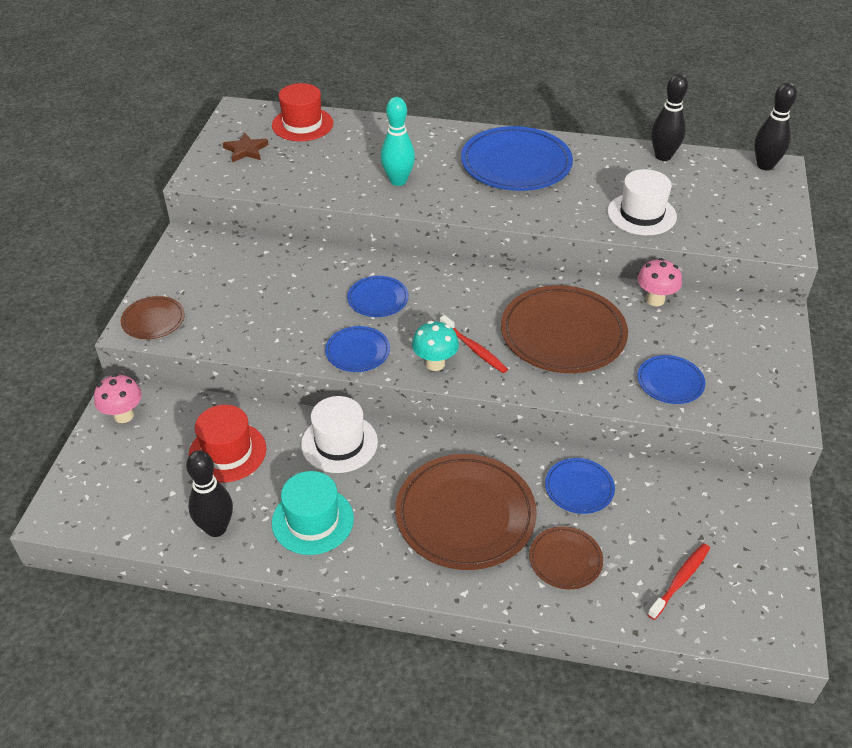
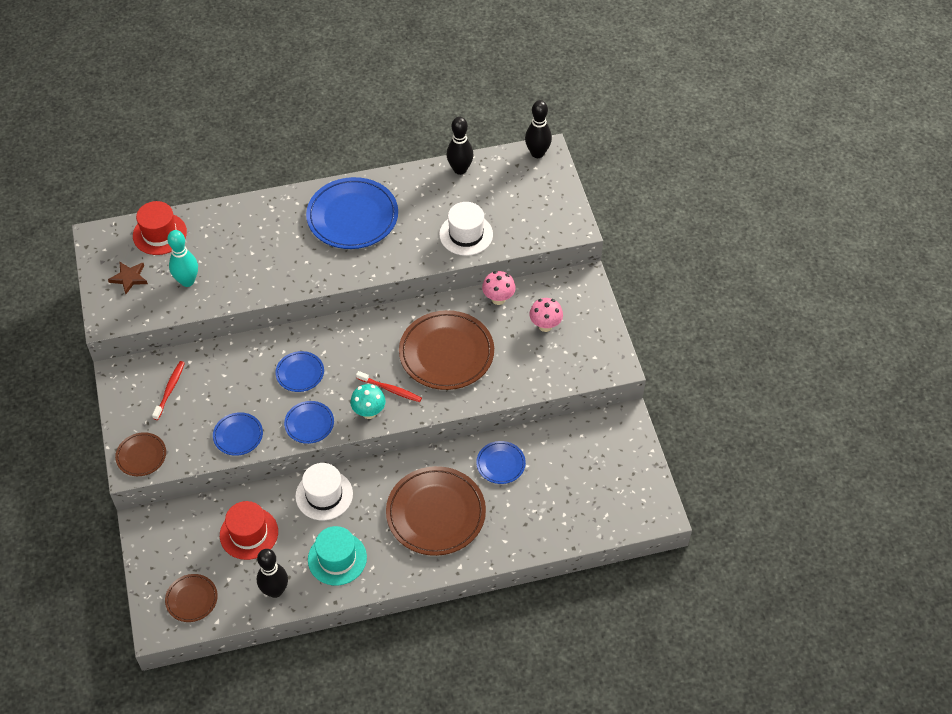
camera: 25 degrees left, 10 degrees up
pink mushroom [94,374,142,423] -> pink mushroom moved to [529,298,563,332]
turquoise bowling pin [381,97,415,186] -> turquoise bowling pin moved to [167,230,198,287]
brown plate [529,526,603,589] -> brown plate moved to [165,574,218,622]
blue plate [637,355,705,404] -> blue plate moved to [213,412,263,456]
red toothbrush [647,543,710,620] -> red toothbrush moved to [152,361,185,420]

